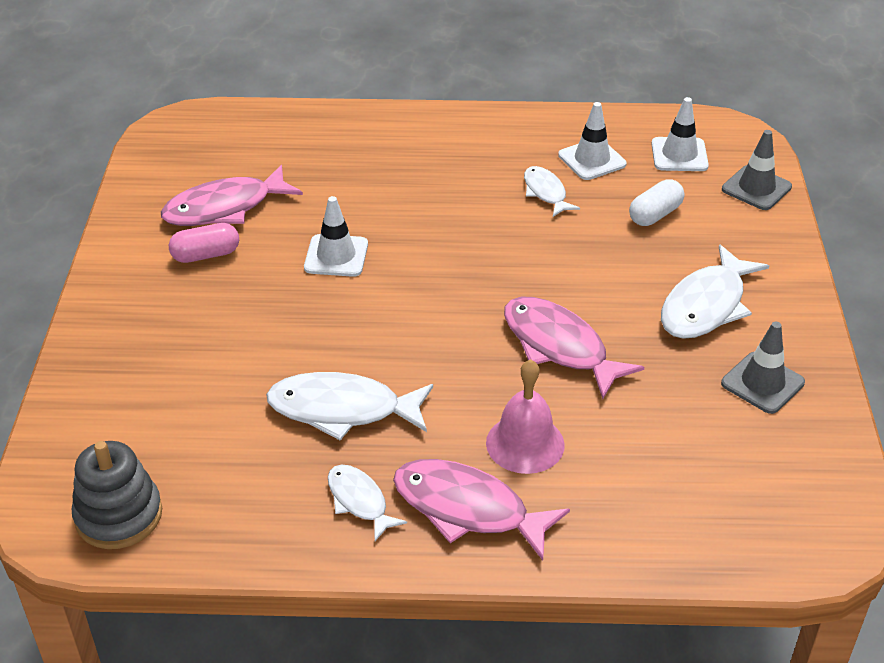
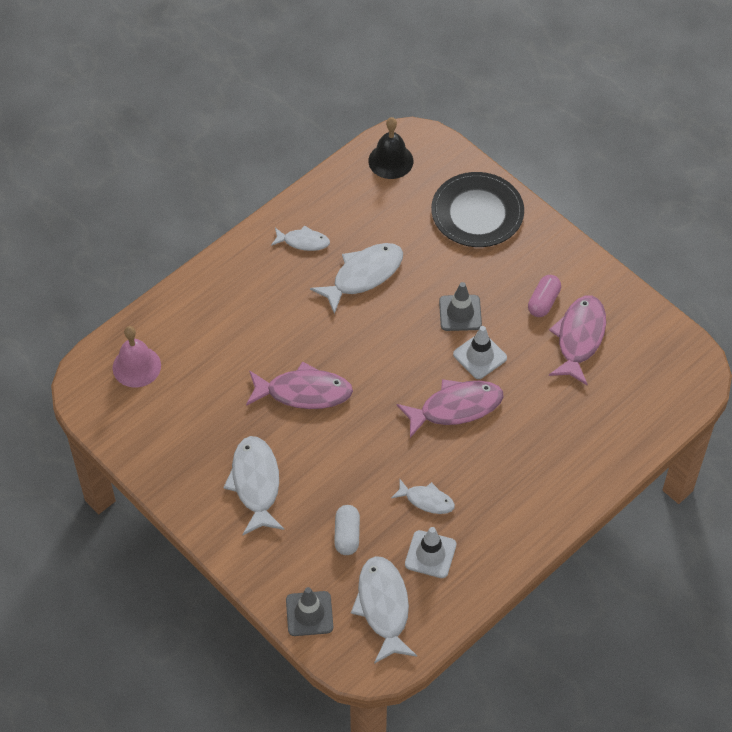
camera: 135 degrees right, 15 degrees up
grey stacking toy [72,441,162,549] -> black bell [368,117,413,179]
pink fish [393,459,570,560] -> pink fish moved to [397,379,504,438]
pink bell [486,359,565,474] -> pink bell moved to [113,326,161,387]
white traffic cone [651,97,709,171] -> white fish [351,556,417,664]
grey traffic cone [721,322,805,414] -> grey traffic cone moved to [439,282,482,331]
none -> black plate [431,172,524,247]

